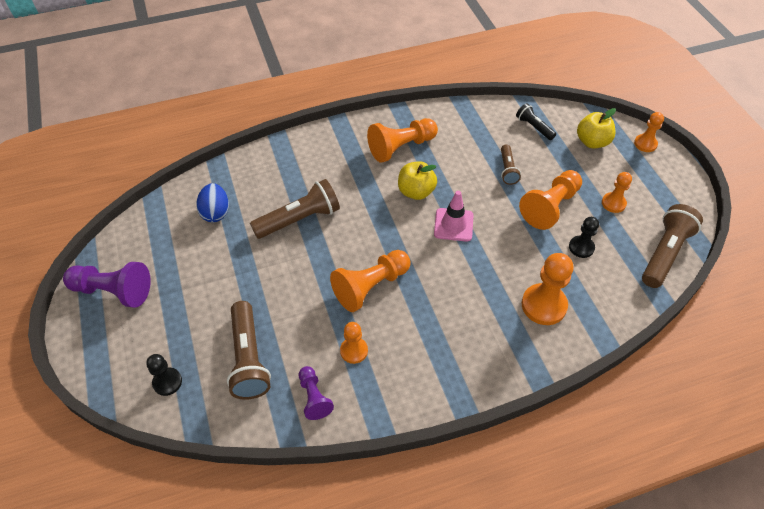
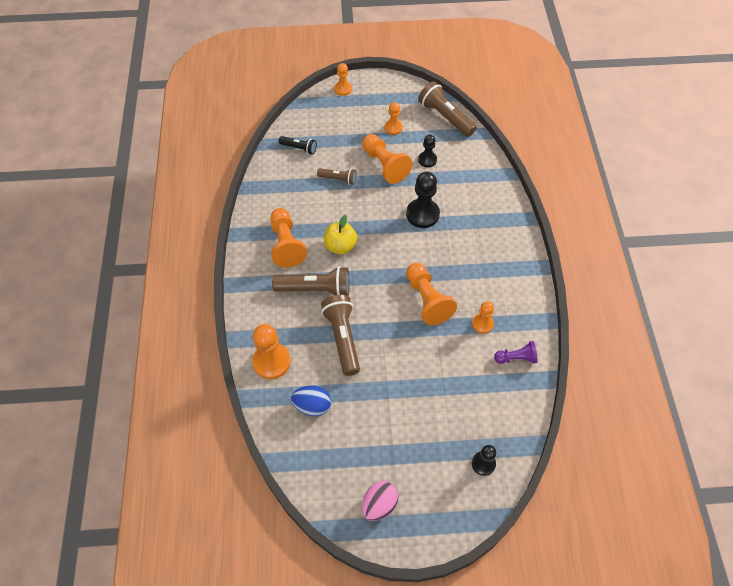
camera: 75 degrees left, 5 degrees up
purple pawn [63,262,151,308] -> pink egg [362,481,398,521]
brown flashlight [227,301,271,400] -> brown flashlight moved to [272,266,350,296]
pink traffic cone [434,191,474,242] -> none
black flashlight [516,103,556,140] -> black flashlight turned 135 degrees counterclockwise [279,136,317,155]
orange pawn [522,253,574,325] -> orange pawn moved to [252,324,291,379]
yellow apple [577,108,616,148] -> none
none -> black pawn [406,172,440,228]

